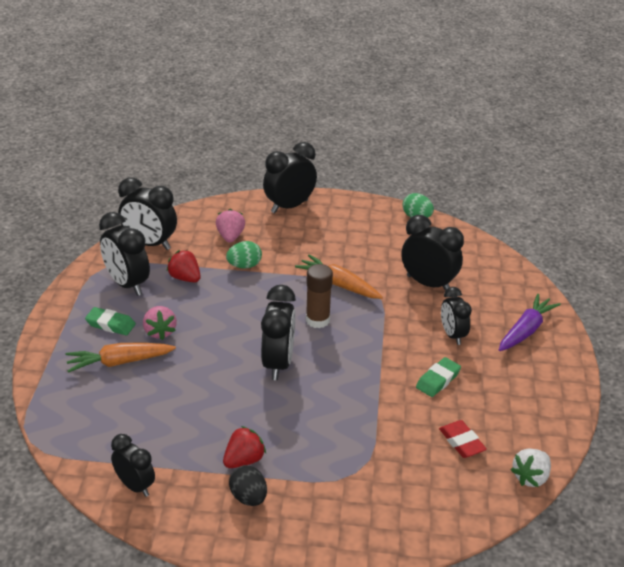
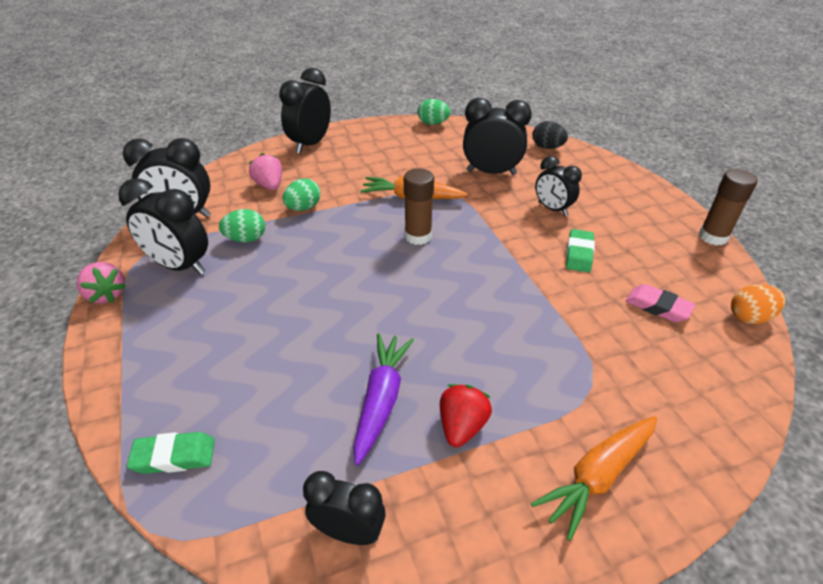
camera: 25 degrees left, 5 degrees up
orange carrot [65,343,176,373] -> orange carrot moved to [531,416,657,541]
green eraser [85,307,136,335] -> green eraser moved to [127,432,215,474]
pink strawberry [143,306,177,340] -> pink strawberry moved to [77,262,126,303]
red strawberry [167,250,201,282] -> green egg [219,209,265,243]
black egg [229,465,267,506] -> black egg moved to [532,121,568,149]
black clock [261,285,296,380] -> none
red eraser [439,420,487,458] -> pink eraser [626,284,695,322]
purple carrot [499,294,561,351] -> purple carrot moved to [353,333,414,465]
white strawberry [510,449,551,487] -> orange egg [731,284,786,324]
none -> brown glue stick [699,169,757,245]

